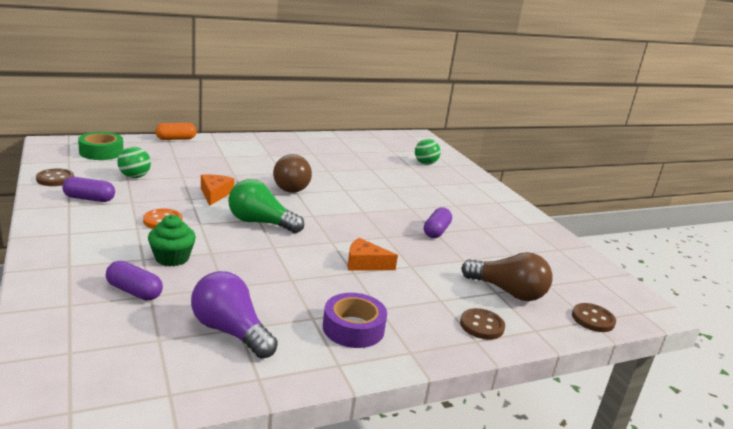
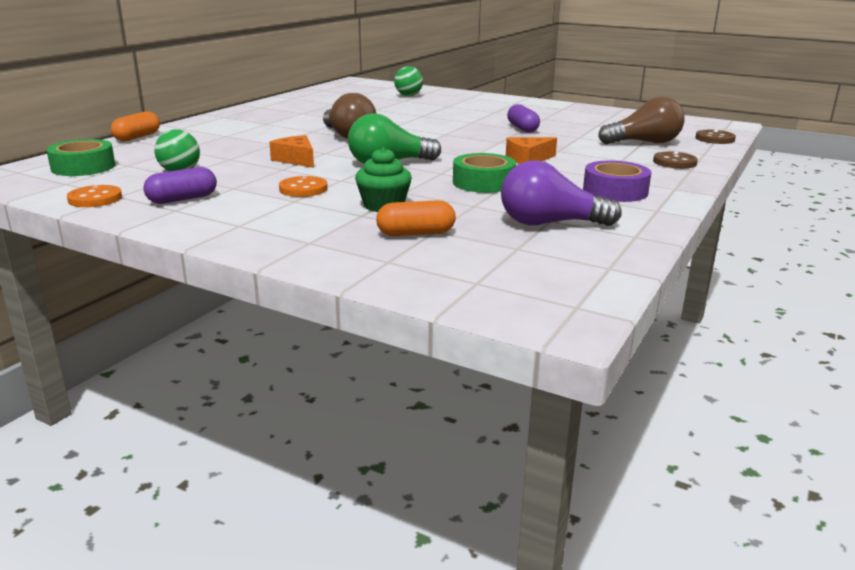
camera: 35 degrees left, 0 degrees up
brown button [36,168,74,186] -> orange button [67,185,122,207]
purple capsule [106,261,163,301] -> orange capsule [376,200,456,236]
none -> green tape [453,153,516,193]

